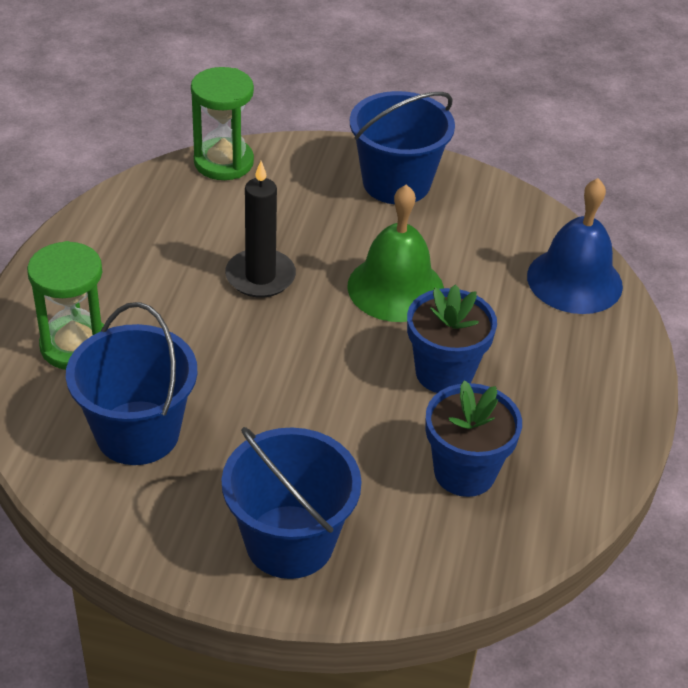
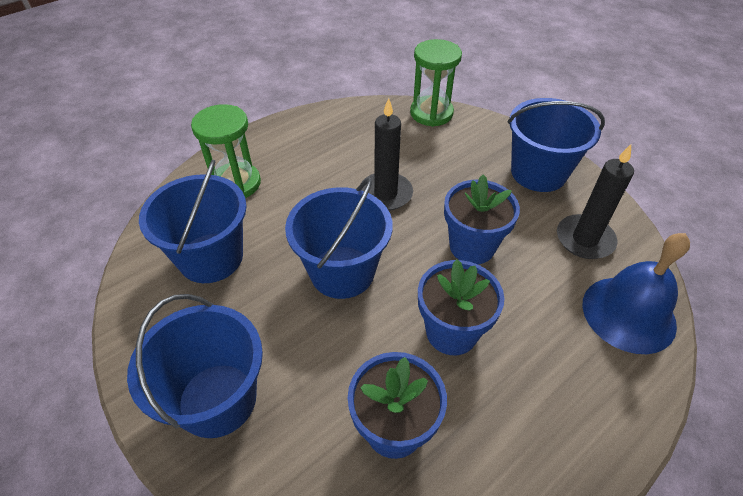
camera: 40 degrees right, 5 degrees up
green bell [347,185,444,322] -> blue flower pot [444,175,520,264]
none -> blue bucket [285,178,393,299]
none -> black candle [557,144,634,259]

